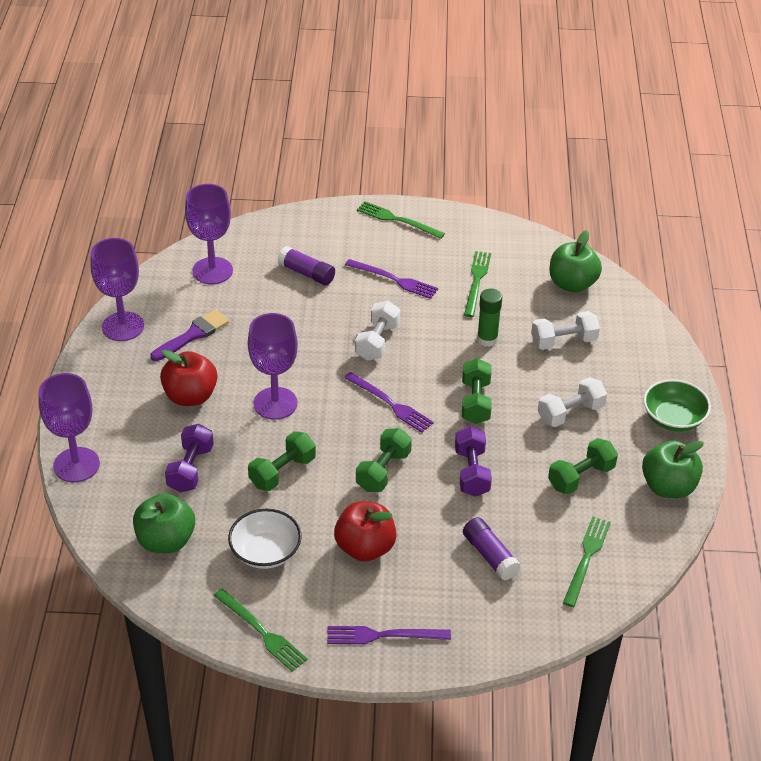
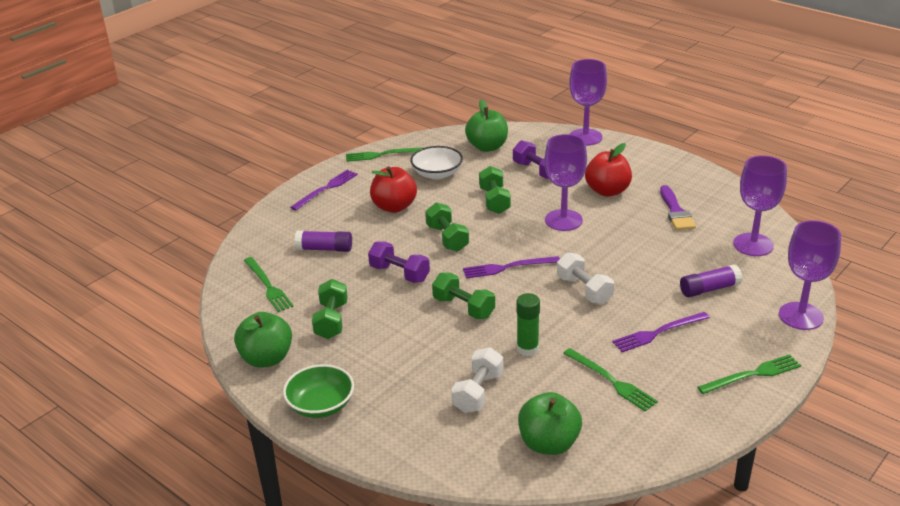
camera: 130 degrees right, 10 degrees down
purple goblet [90,238,144,341] -> purple goblet moved to [779,220,841,330]
white dumbbell [538,377,607,427] -> none

